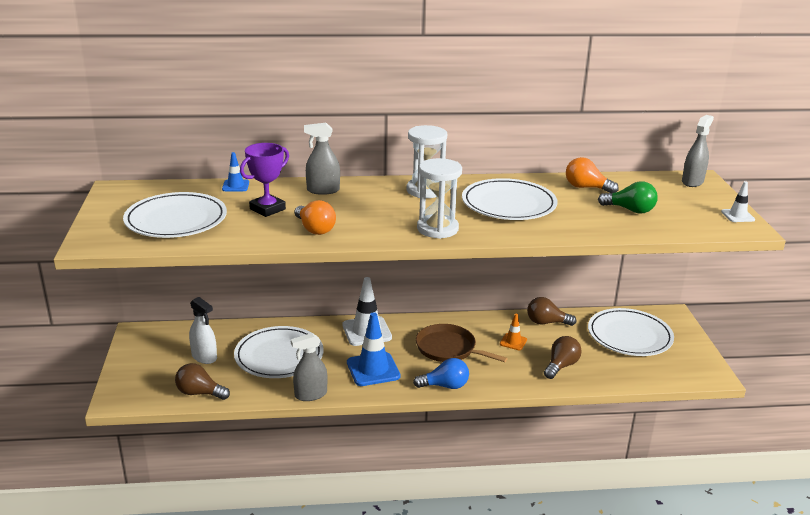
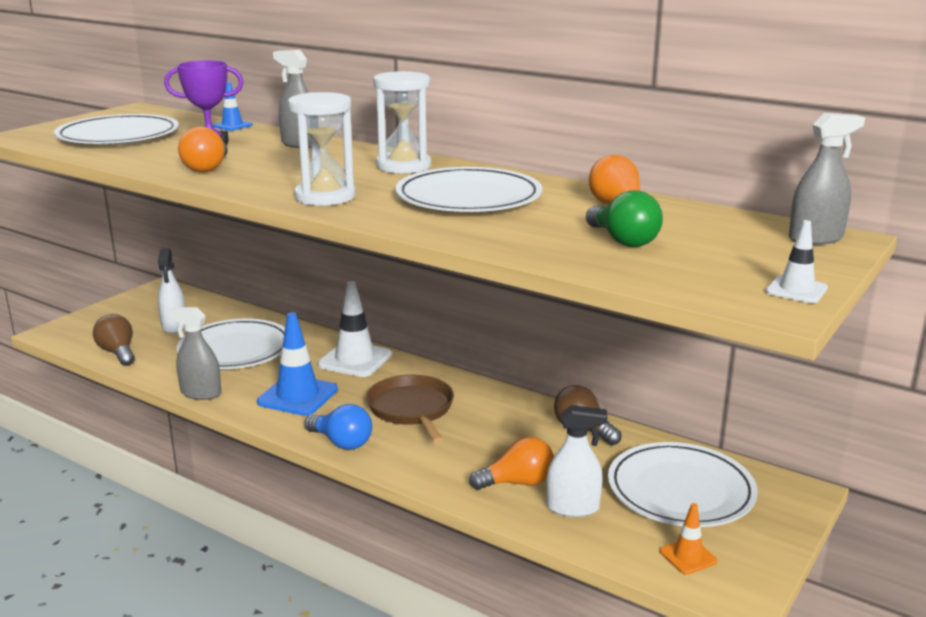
camera: 40 degrees right, 5 degrees down
orange traffic cone [500,314,527,350] -> orange traffic cone moved to [660,503,717,575]
brown light bulb [544,336,582,379] -> orange light bulb [469,437,554,490]
none -> white spray bottle [546,405,608,517]

